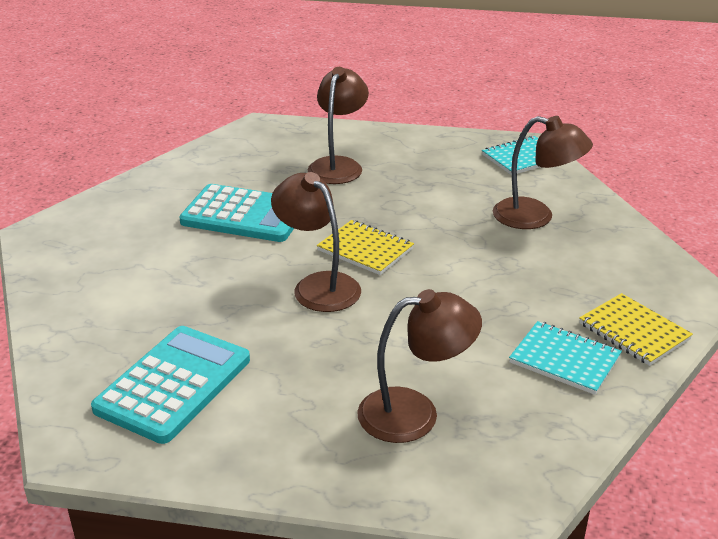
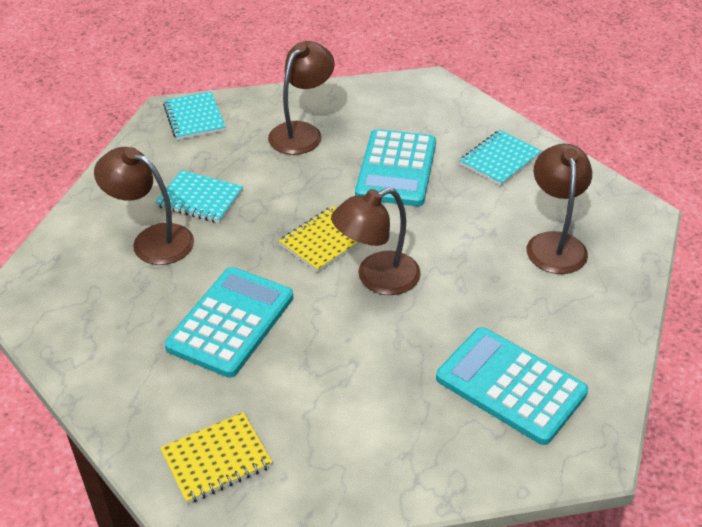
camera: 80 degrees left, 10 degrees up
yellow notebook [579,293,693,366] -> yellow notebook moved to [160,412,273,504]
none -> turquoise notebook [155,170,243,223]
none -> turquoise calculator [355,129,436,206]

